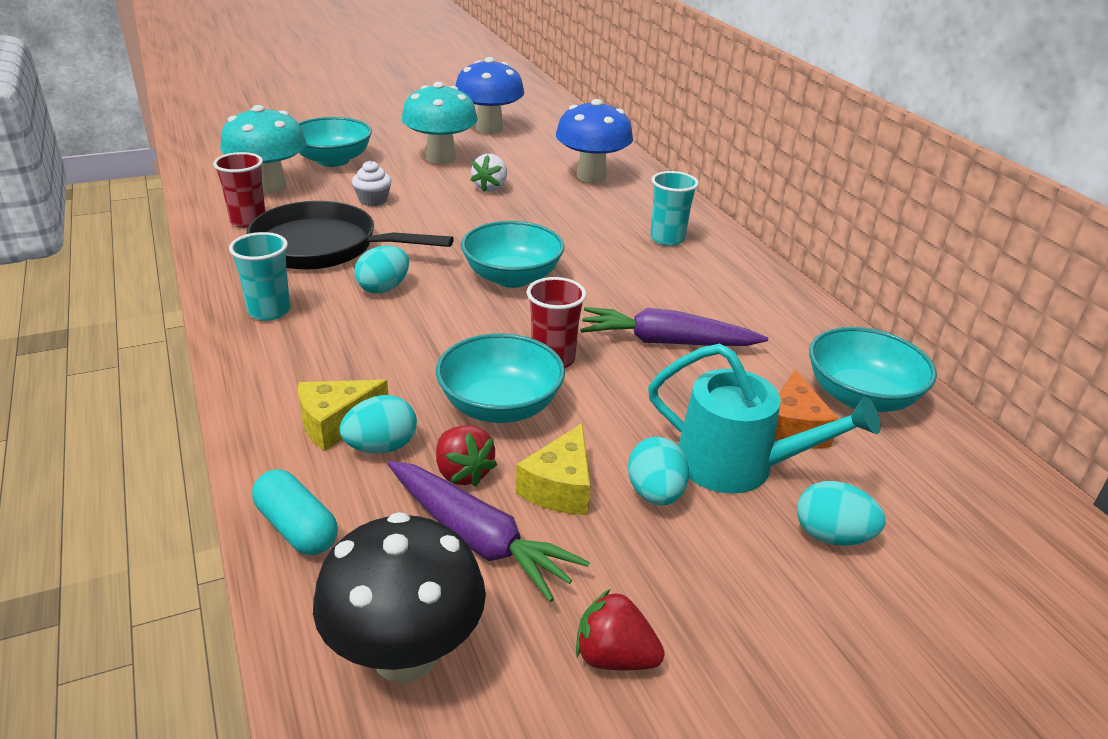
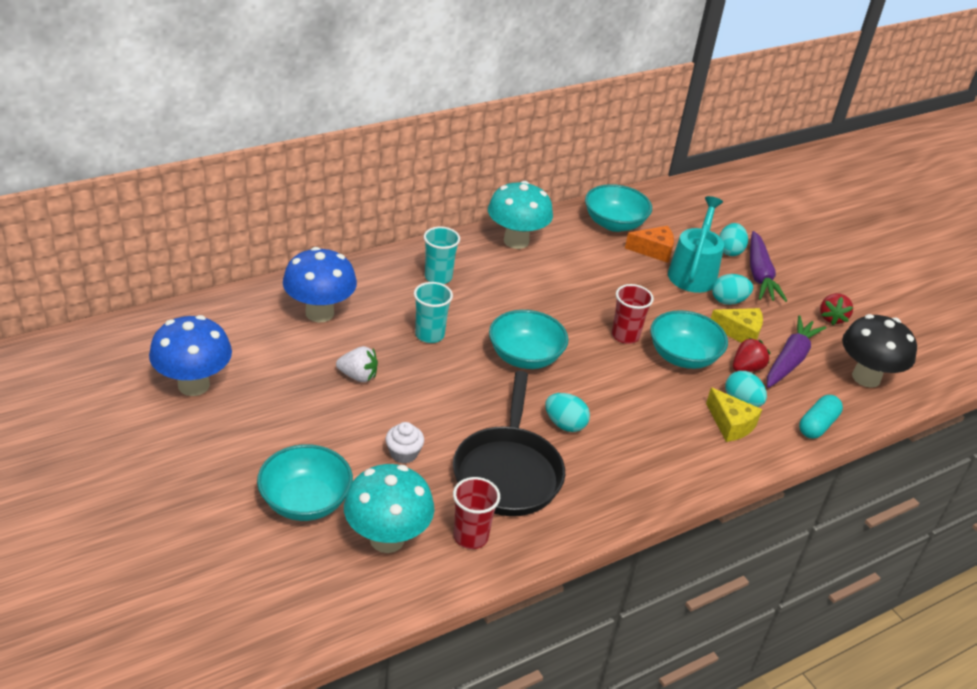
camera: 100 degrees left, 5 degrees up
turquoise cup [229,232,291,321] -> turquoise cup moved to [414,282,453,343]
turquoise mushroom [402,82,478,164] -> turquoise mushroom moved to [488,181,553,249]
purple carrot [580,307,768,346] -> purple carrot moved to [750,231,787,302]

